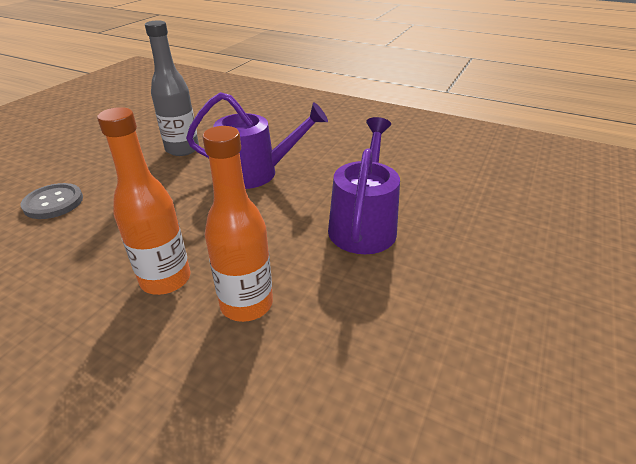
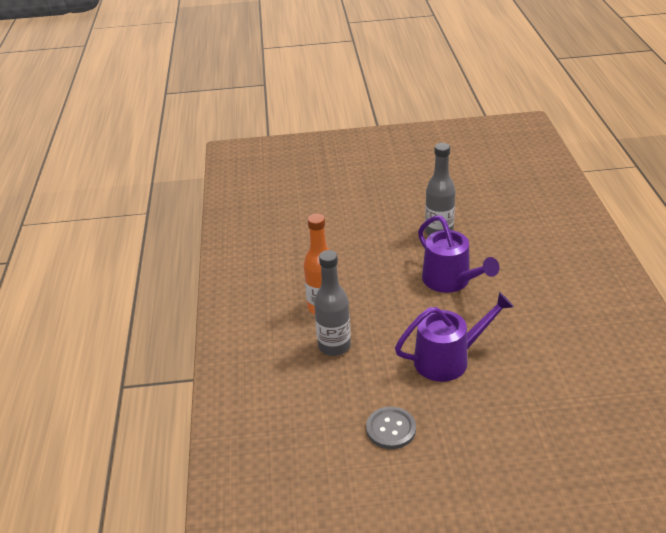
camera: 60 degrees right, 0 degrees up
grey button [21,183,83,219] -> grey button moved to [366,407,416,449]
orange bottle [203,126,273,322] -> grey bottle [314,250,351,356]

